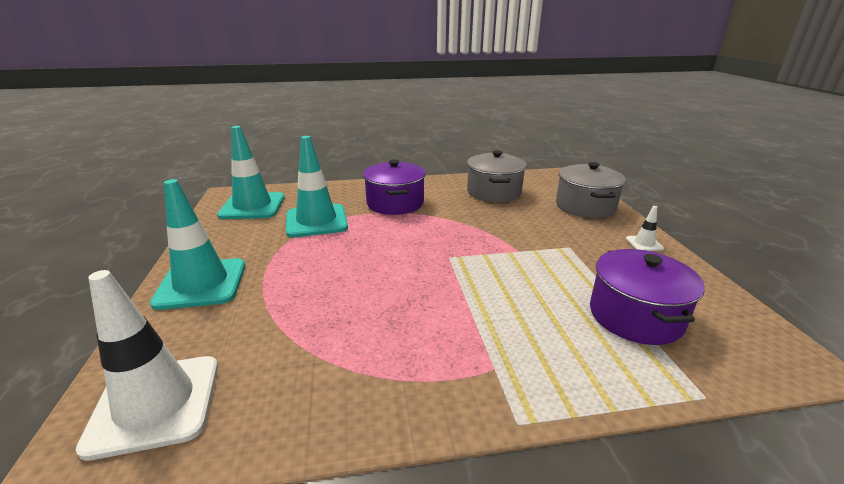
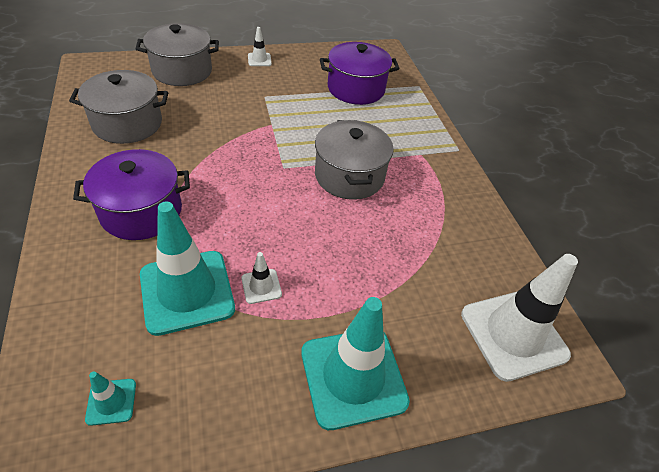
camera: 100 degrees left, 20 degrees up
turquoise traffic cone [217,126,285,219] -> turquoise traffic cone [85,371,136,426], size x0.44
none -> white traffic cone [241,252,282,304]
none -> grey pot [315,120,394,200]

